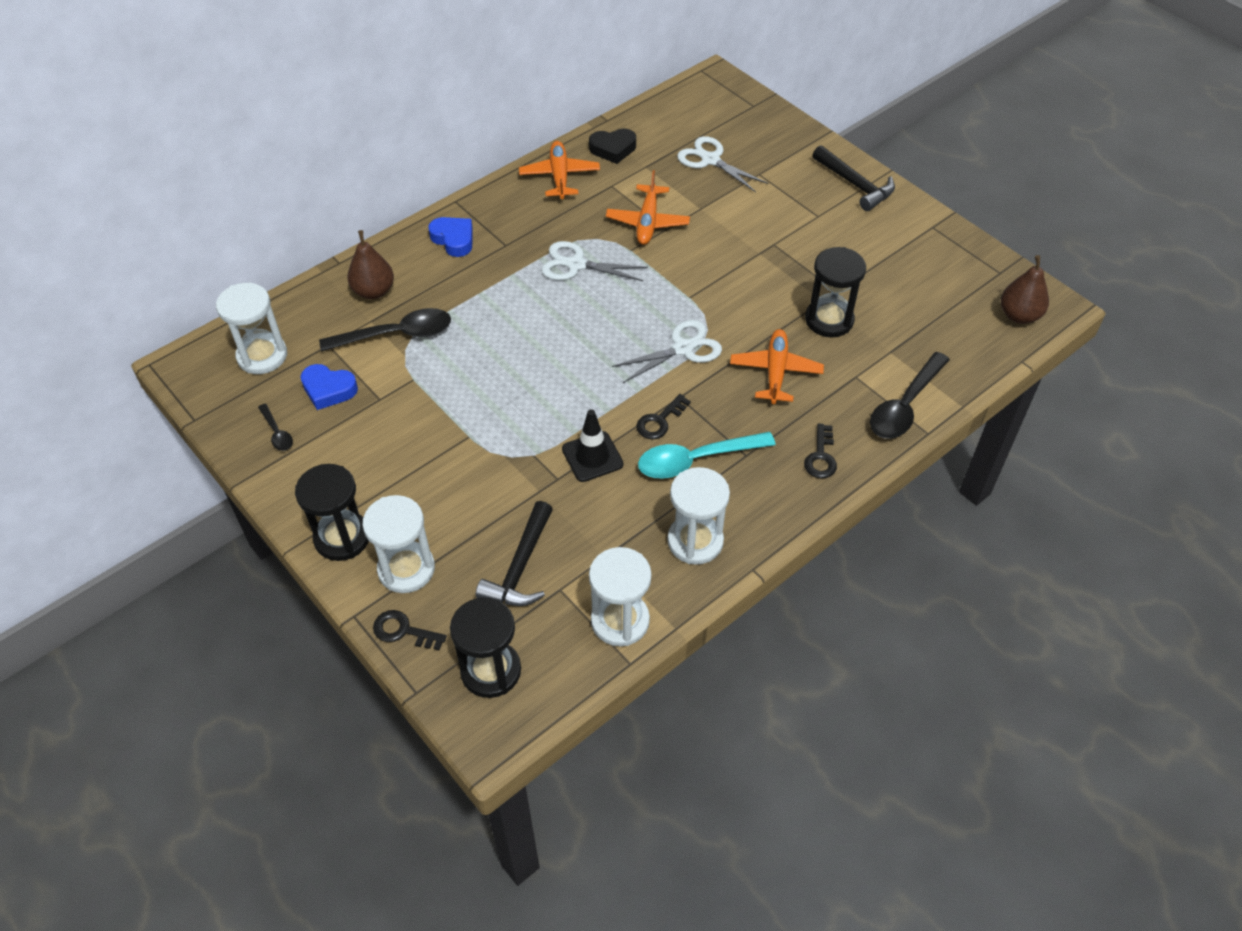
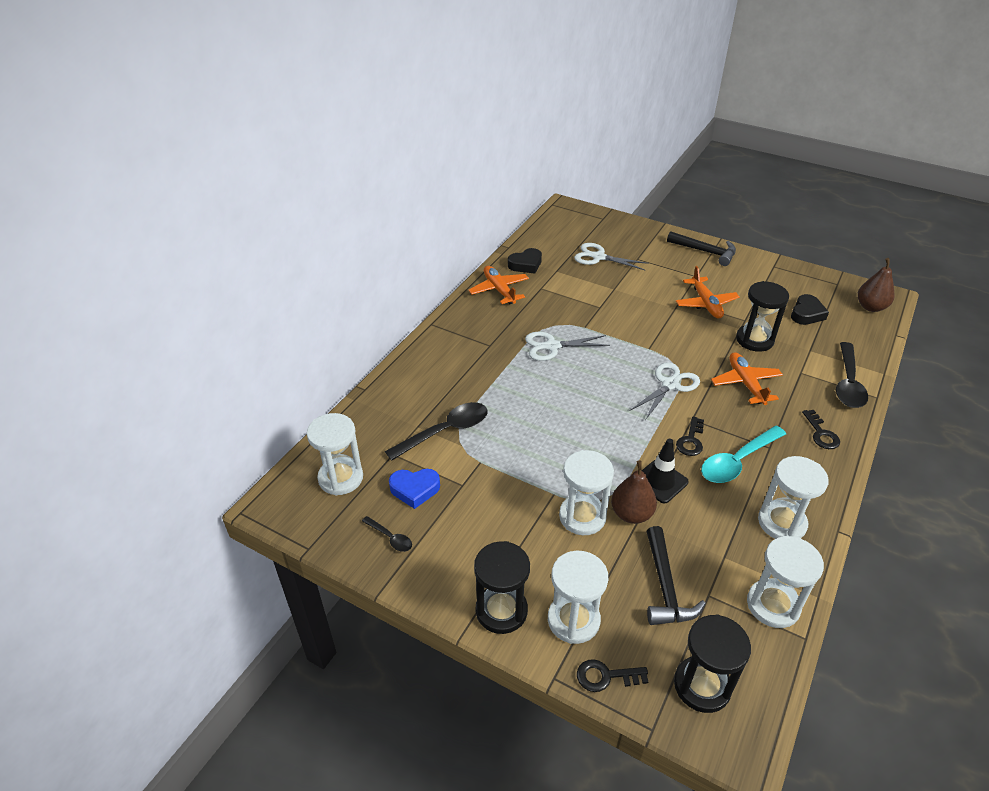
camera: 20 degrees left, 10 degrees down
brown pear [347,230,394,299] -> brown pear moved to [611,460,657,524]
blue heart [428,217,473,257] -> none
orange plane [606,170,690,245] -> orange plane moved to [676,266,740,319]
none -> white hourglass [559,450,614,535]
none -> black heart [791,294,829,325]

